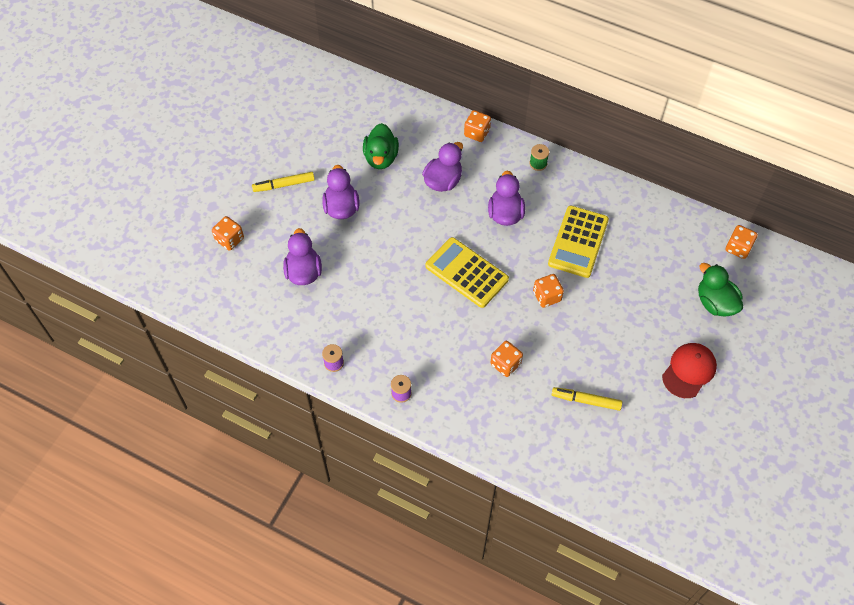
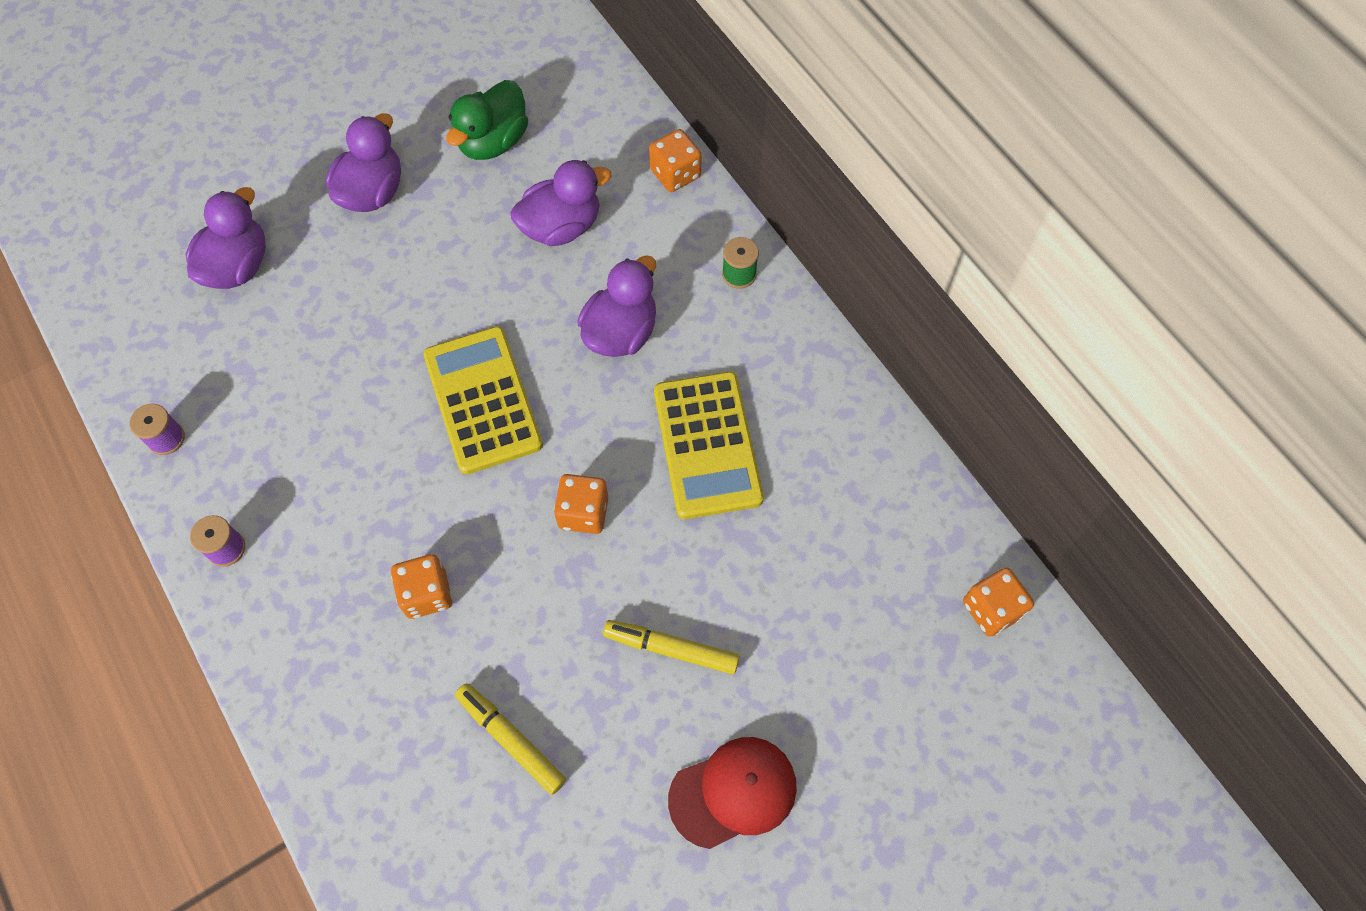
camera: 30 degrees right, 5 degrees up
orange dice [212,216,244,251] -> none
yellow marker [252,172,315,192] -> yellow marker moved to [603,620,740,674]
yellow calculator [548,206,609,278] -> yellow calculator turned 60 degrees counterclockwise [654,372,764,519]
green duck [698,263,743,317] -> none

